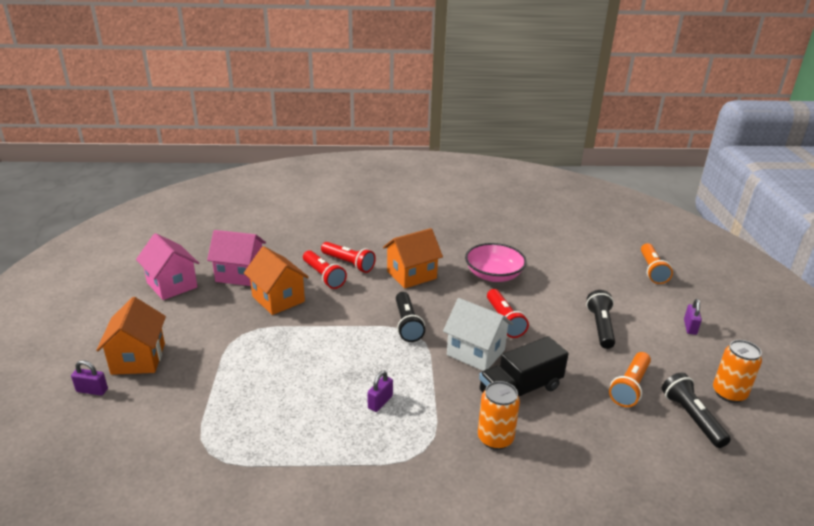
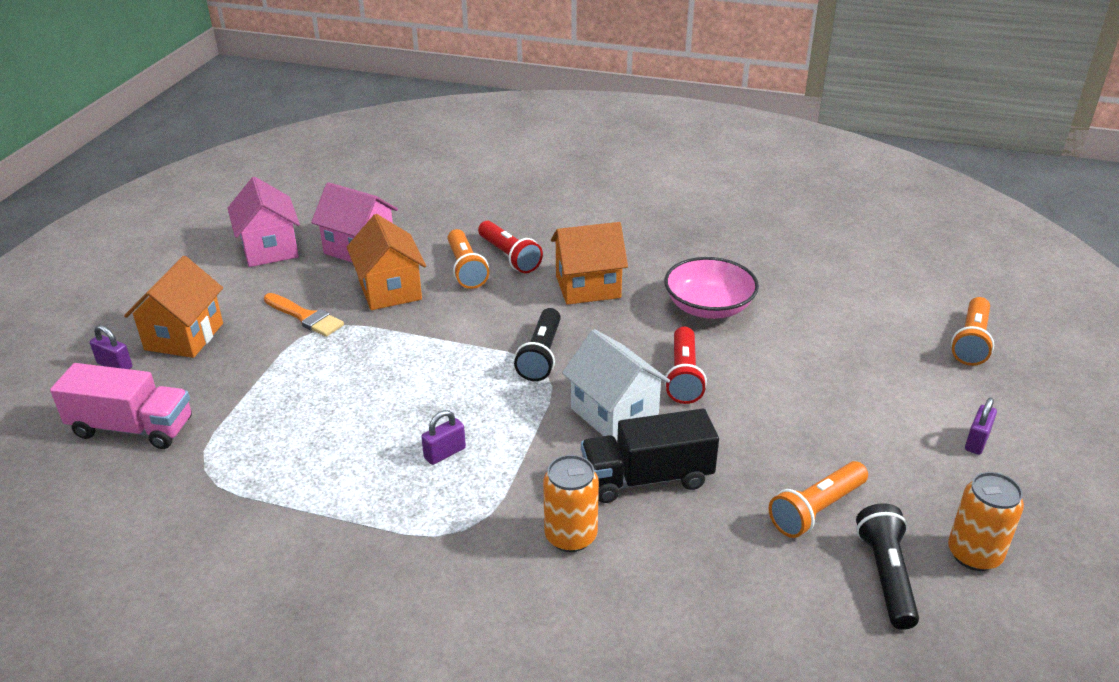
camera: 20 degrees right, 5 degrees up
red flashlight [303,250,347,289] -> orange flashlight [448,229,489,289]
black flashlight [586,290,615,349] -> none
none -> pink truck [50,363,192,449]
none -> orange brush [264,293,344,337]

